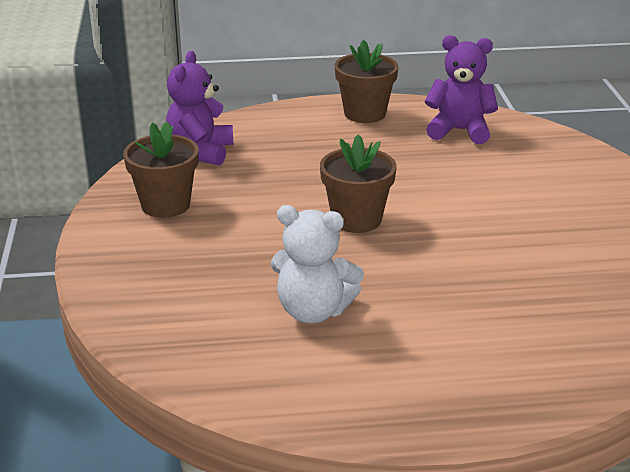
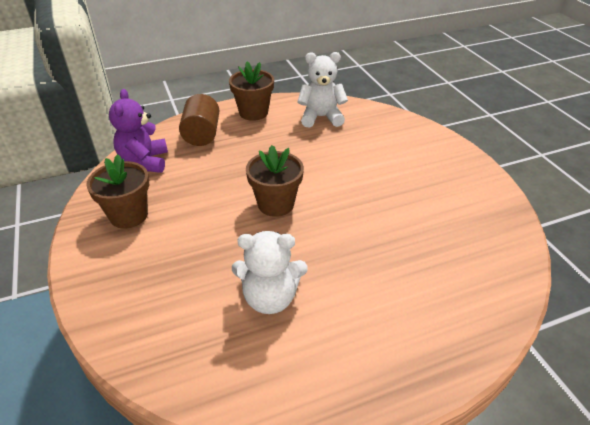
camera: 15 degrees left, 10 degrees up
purple teddy bear [425,35,498,144] -> white teddy bear [297,52,348,128]
none -> brown cylinder [179,94,219,146]

